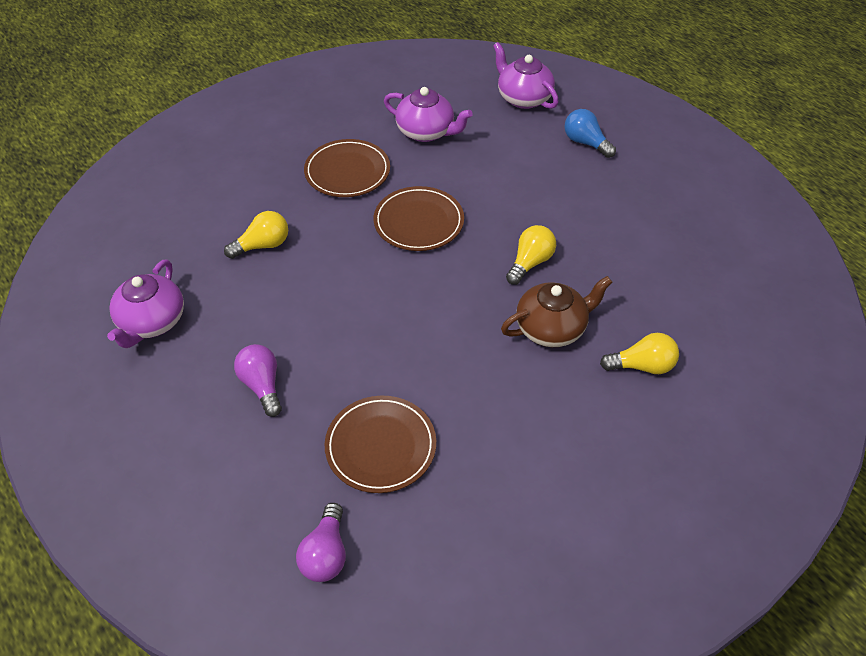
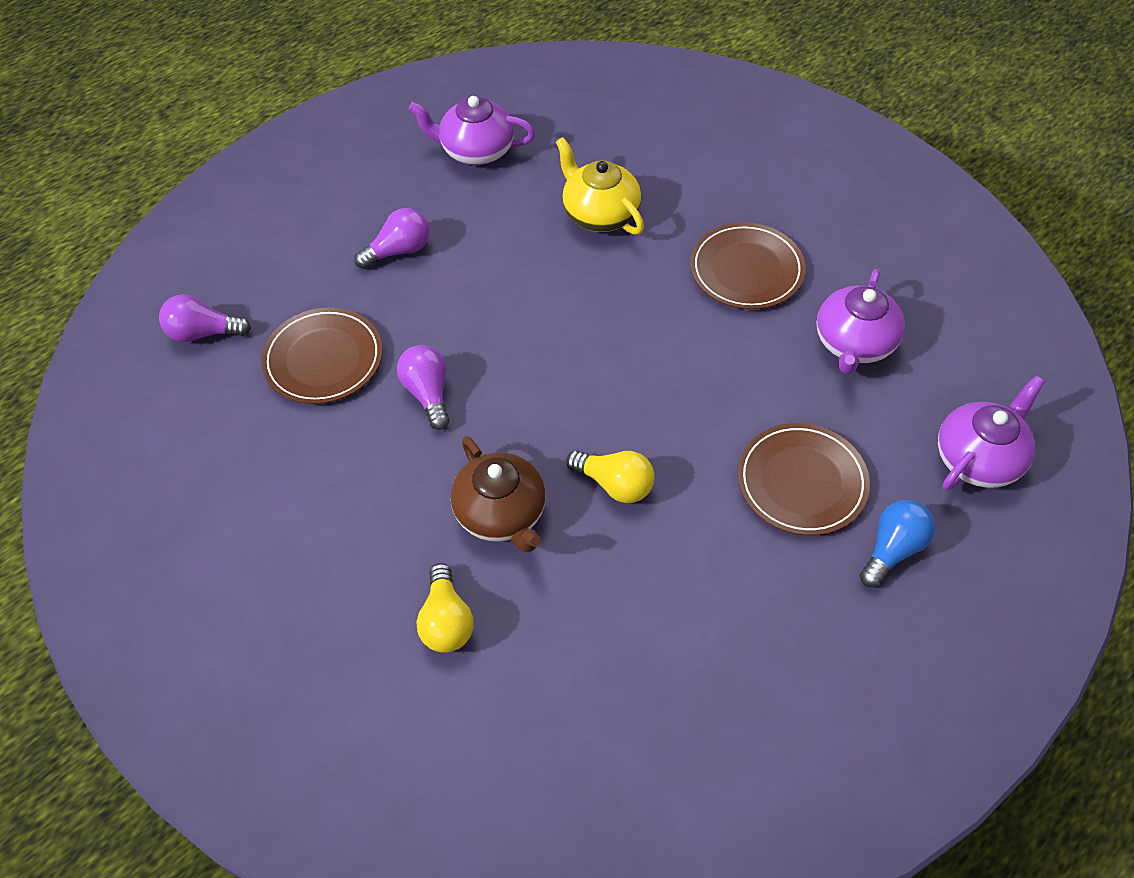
camera: 85 degrees right, 5 degrees up
yellow light bulb [224,211,288,259] -> yellow teapot [556,137,644,235]
brown plate [374,186,464,251] -> brown plate moved to [738,423,870,536]
none -> purple light bulb [397,345,449,430]

